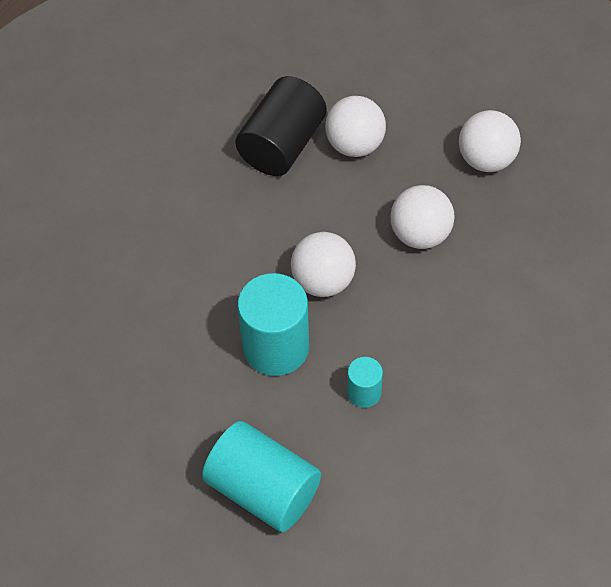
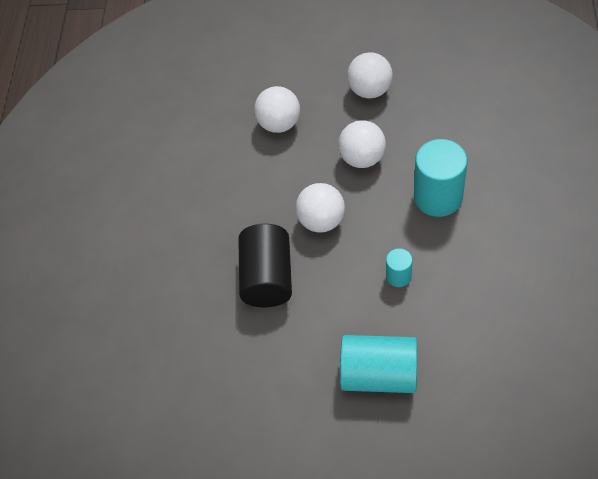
camera: 25 degrees left, 0 degrees up
black cylinder [235,76,326,176] -> black cylinder moved to [238,224,292,307]
turquoise cylinder [237,273,309,376] -> turquoise cylinder moved to [414,139,468,217]

